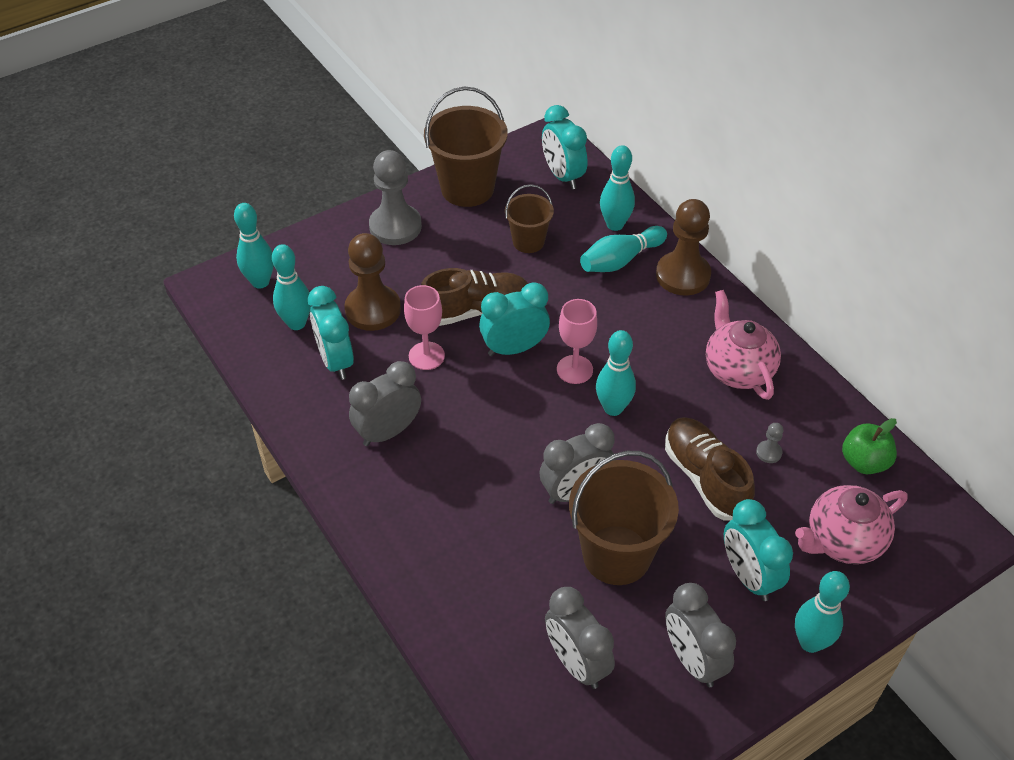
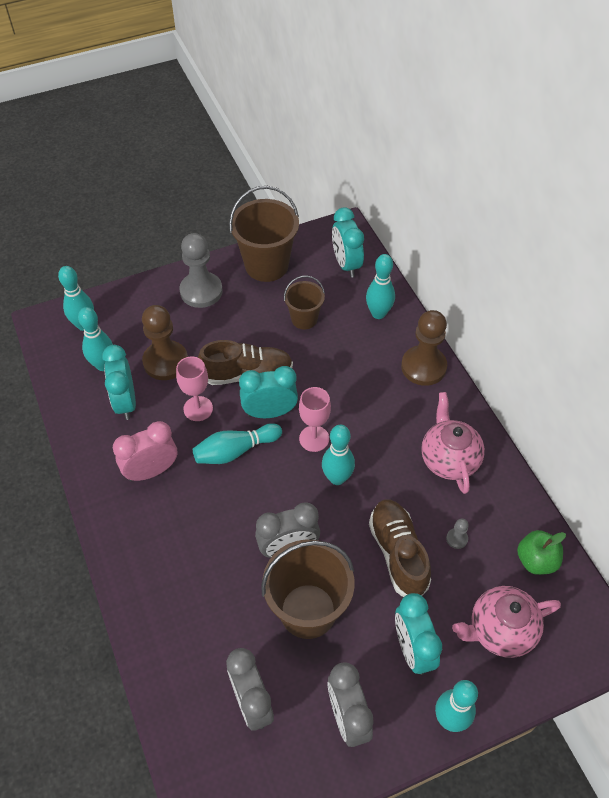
camera: 10 degrees right, 5 degrees up
grey clock [349,361,421,446] -> pink clock [113,421,177,481]
turquoise bowling pin [580,226,667,272] -> turquoise bowling pin moved to [193,423,282,464]

